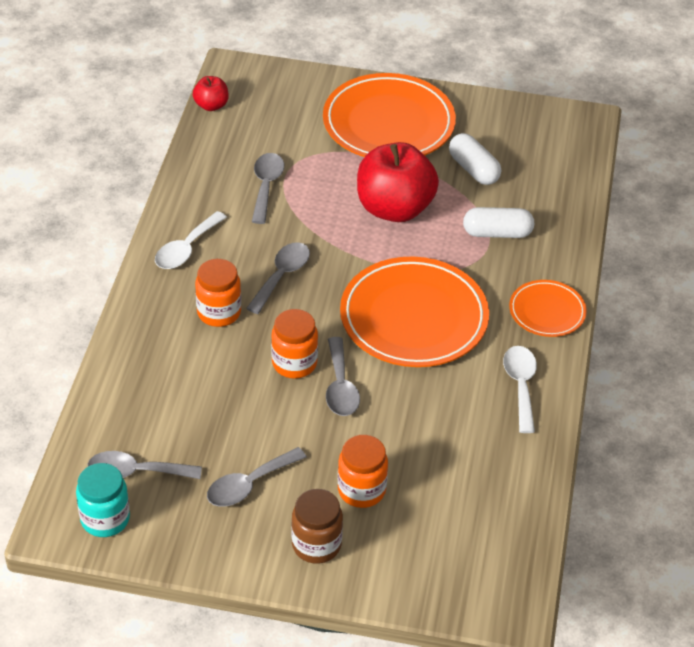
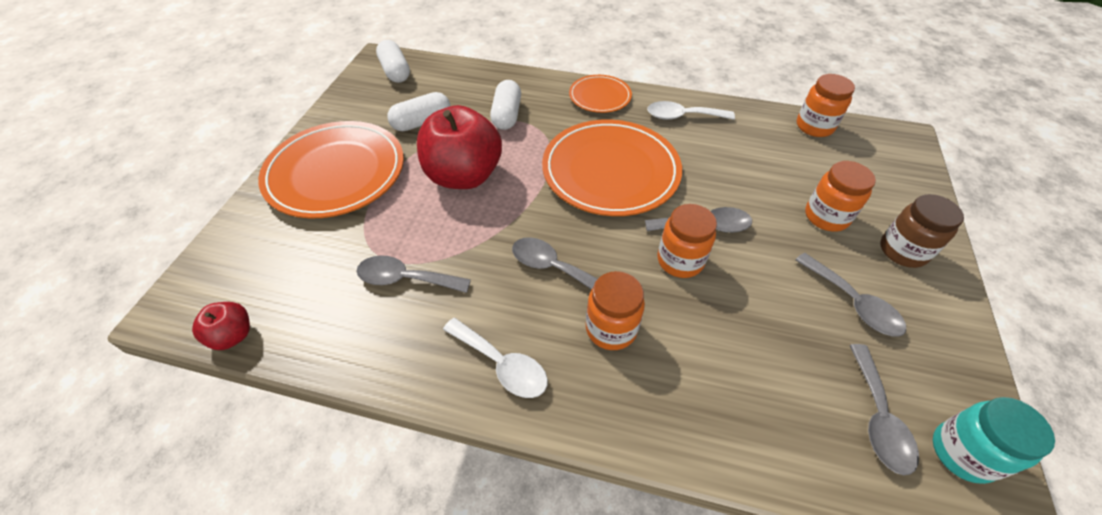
camera: 85 degrees left, 5 degrees up
none -> white capsule [376,40,410,83]
none -> orange jar [797,74,855,137]

